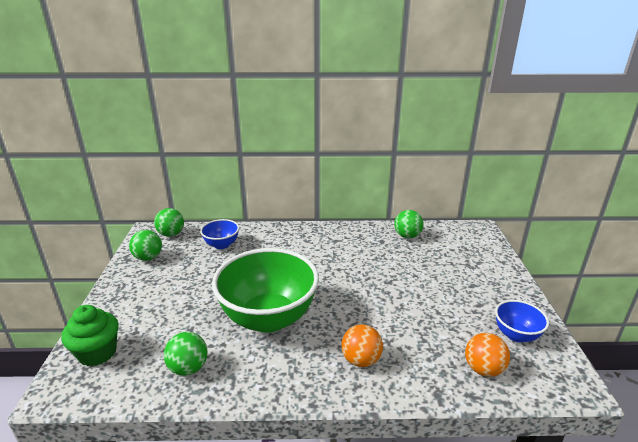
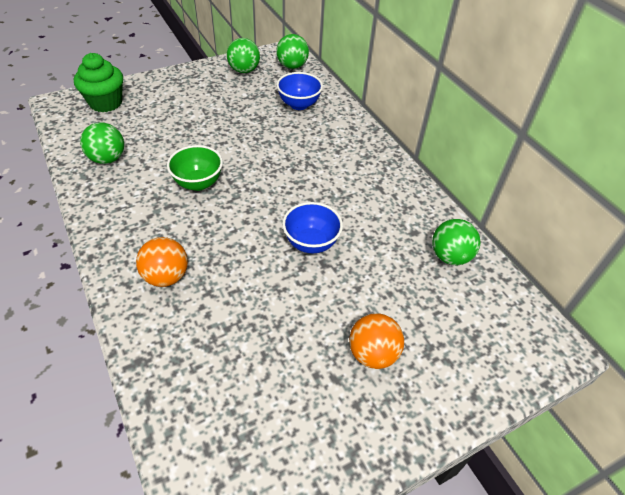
camera: 60 degrees right, 20 degrees up
green bowl [212,248,319,333] -> green bowl [167,145,223,191], size x0.47
orange ball [465,333,510,377] -> orange ball moved to [349,313,404,369]
blue bowl [495,300,549,342] -> blue bowl moved to [282,202,343,253]

